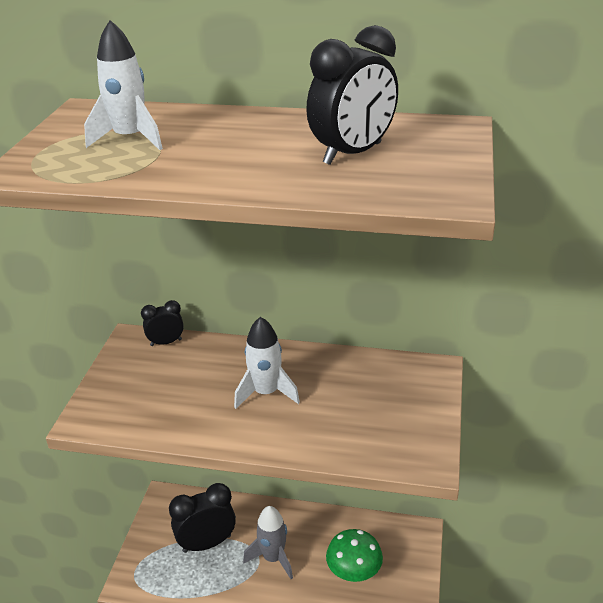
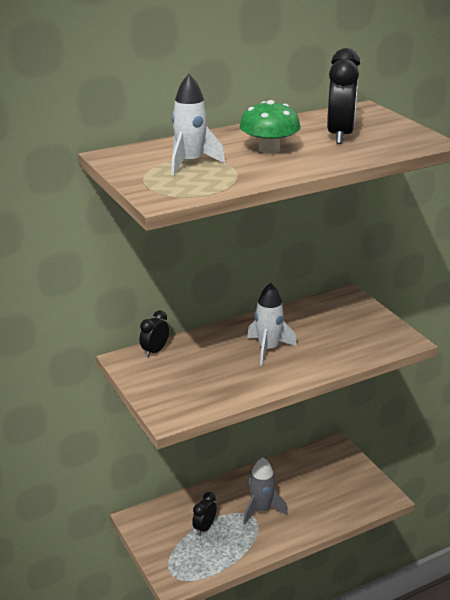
camera: 40 degrees left, 5 degrees down
black clock [169,483,236,553] -> black clock [192,492,217,536], size x0.56
green mushroom [326,529,383,582] -> green mushroom moved to [240,100,301,154]

